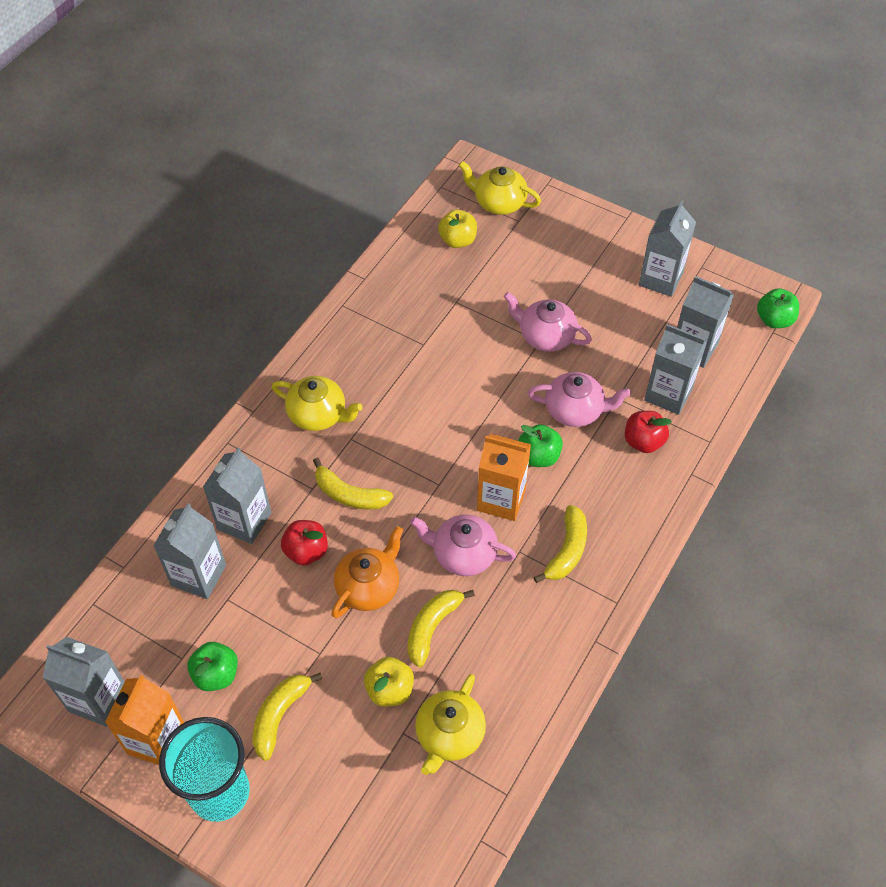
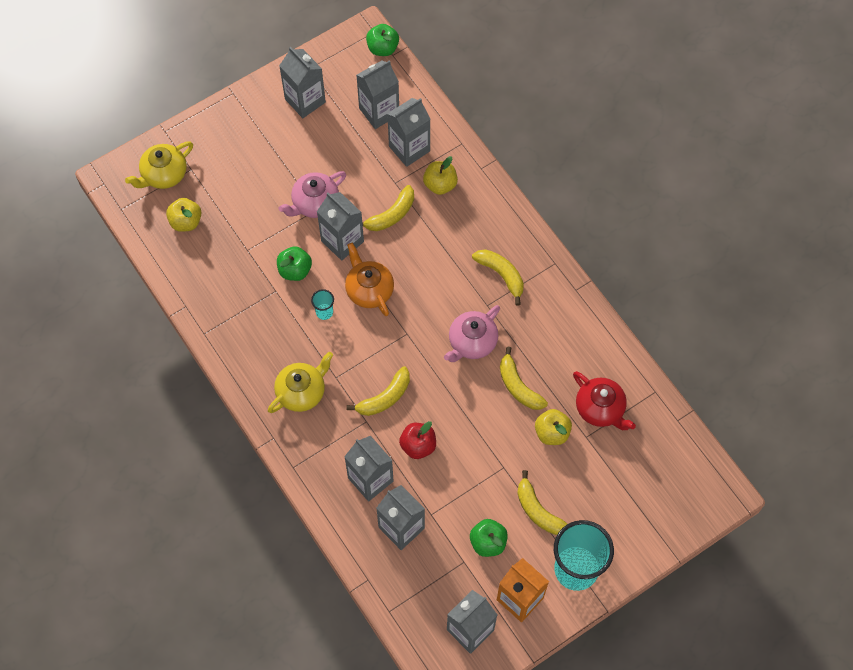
camera: 65 degrees left, 10 degrees up
orange teapot [331,526,403,618] -> orange teapot moved to [345,243,394,316]
yellow teapot [415,674,486,775] -> red teapot [573,371,636,430]
orange carton [477,434,531,521] -> none
green apple [518,424,563,467] -> green apple moved to [277,246,312,281]
pink teapot [528,372,631,427] -> yellow banana [362,185,414,231]
red apple [625,411,672,453] -> yellow apple [423,156,458,195]
none -> turquoise cup [311,289,334,320]
none -> grey carton [317,192,364,261]

